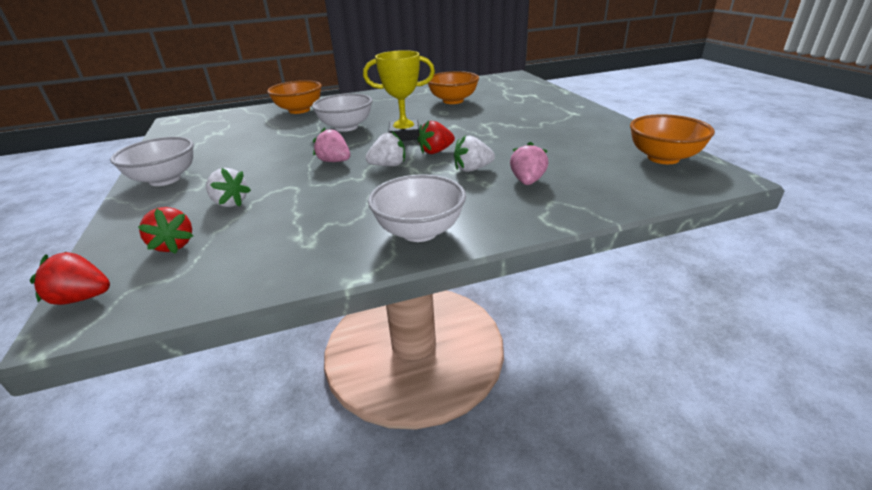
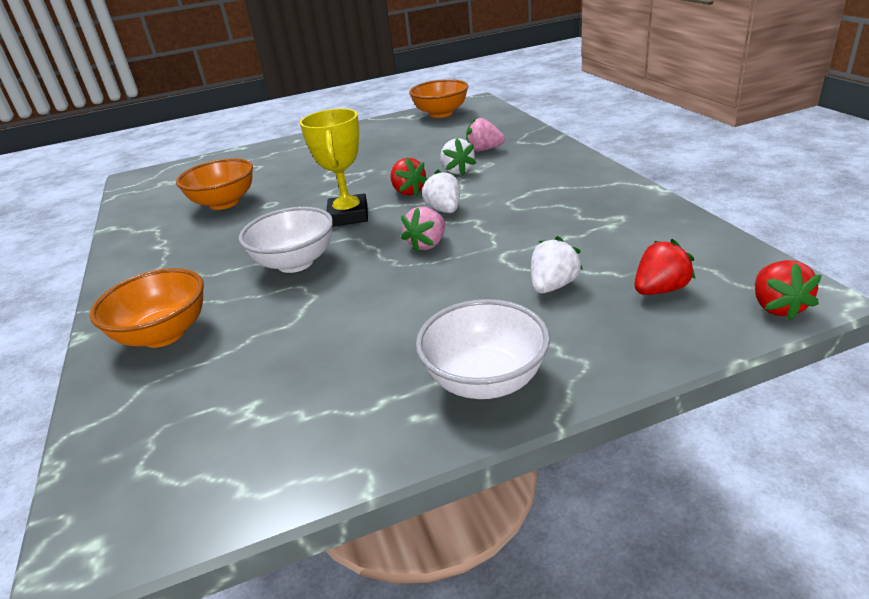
camera: 90 degrees left, 0 degrees up
white bowl [368,174,466,242] -> none

